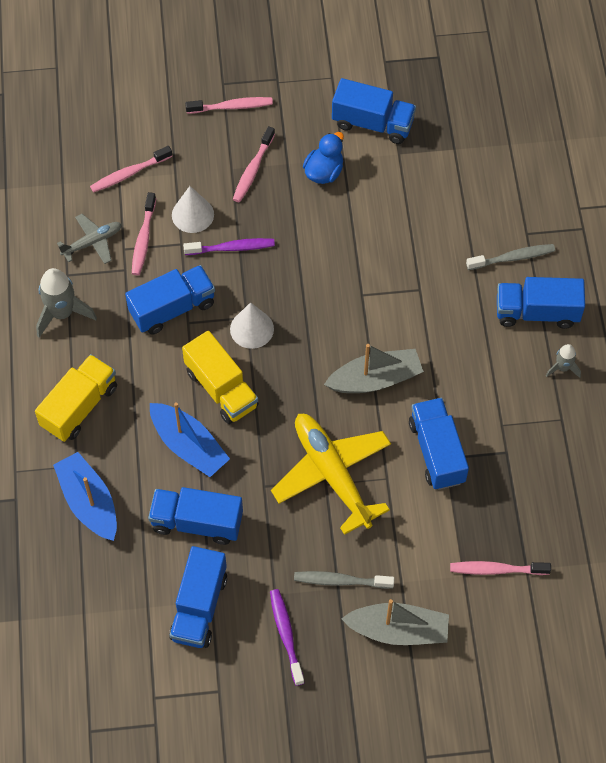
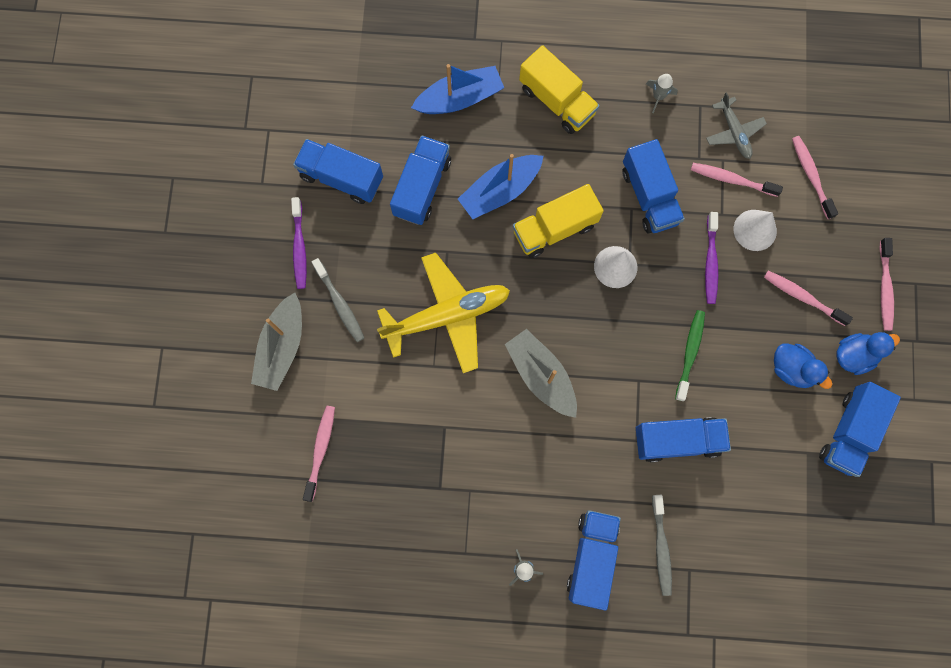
camera: 100 degrees right, 15 degrees up
grey rocket [36,268,97,338] -> grey rocket [646,74,678,113], size x0.55
purple toothbrush [270,589,304,686] -> purple toothbrush turned 90 degrees clockwise [291,197,307,289]
grey toothbrush [294,571,395,589] -> grey toothbrush turned 135 degrees clockwise [312,258,364,342]
grey boat [324,344,424,393] -> grey boat turned 150 degrees clockwise [505,329,577,418]
blue truck [409,398,469,490] -> blue truck moved to [636,417,731,462]
none -> green toothbrush [675,310,705,401]
none -> blue duck [836,332,900,375]

